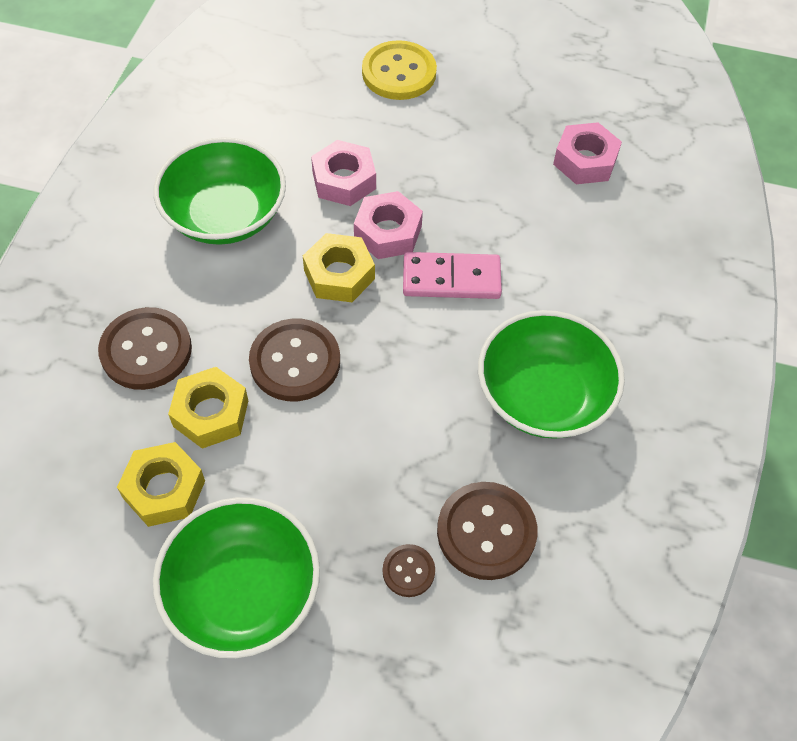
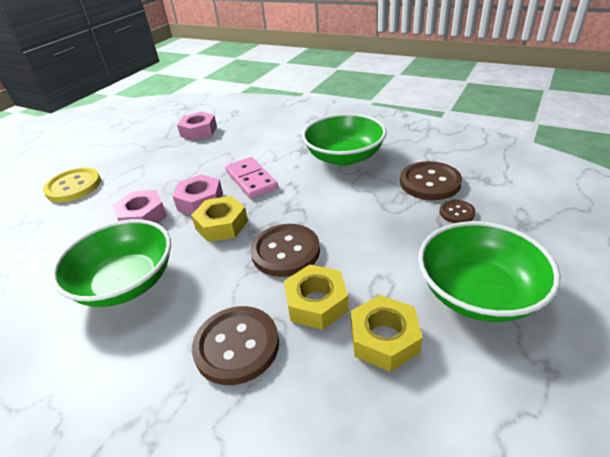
camera: 70 degrees left, 20 degrees down
pink domino [403,252,502,299] -> pink domino turned 45 degrees counterclockwise [225,157,278,199]

